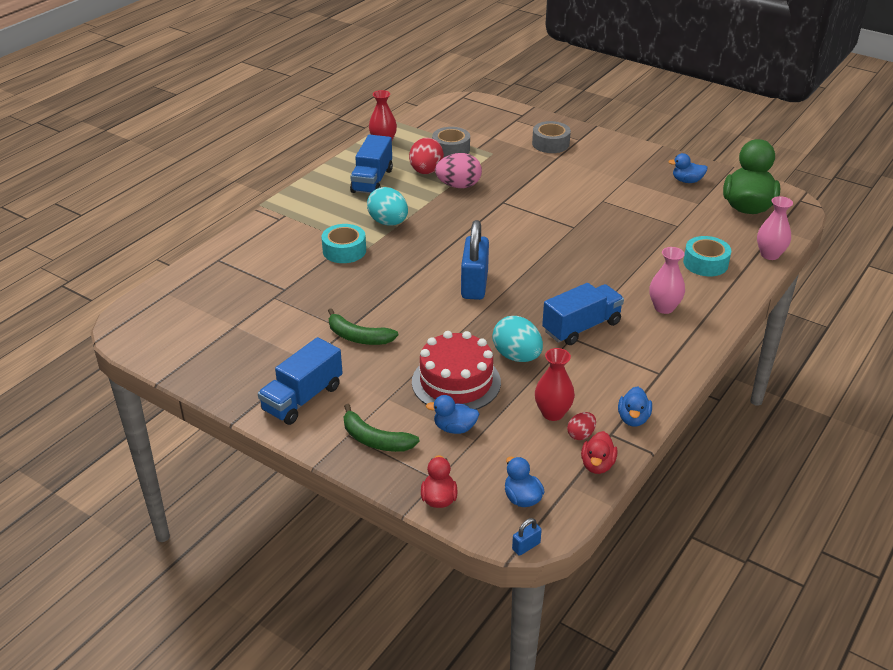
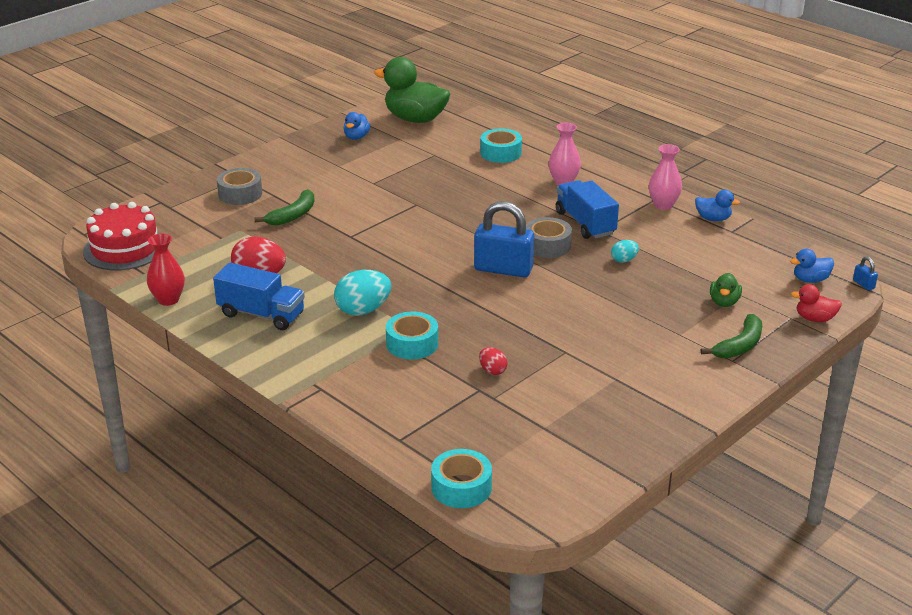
camera: 80 degrees left, 5 degrees down
blue truck [258,337,343,425] -> none
green banana [328,308,398,345] -> green banana moved to [254,189,315,226]
red cake [412,331,501,410] -> red cake moved to [83,202,160,270]
blue duck [426,395,479,434] -> green duck [710,273,742,307]
grey tape [432,127,470,157] -> grey tape moved to [526,217,572,258]
pink egg [435,153,482,188] -> none
turquoise egg [492,316,543,362] -> turquoise egg [611,240,639,263], size x0.53
red vase [535,348,575,421] -> none
red egg [567,412,596,440] -> red egg moved to [479,347,508,375]
red duck [581,431,618,474] -> none
pink vase [757,196,793,260] -> pink vase moved to [649,144,682,210]
none -> turquoise tape [431,449,492,508]

